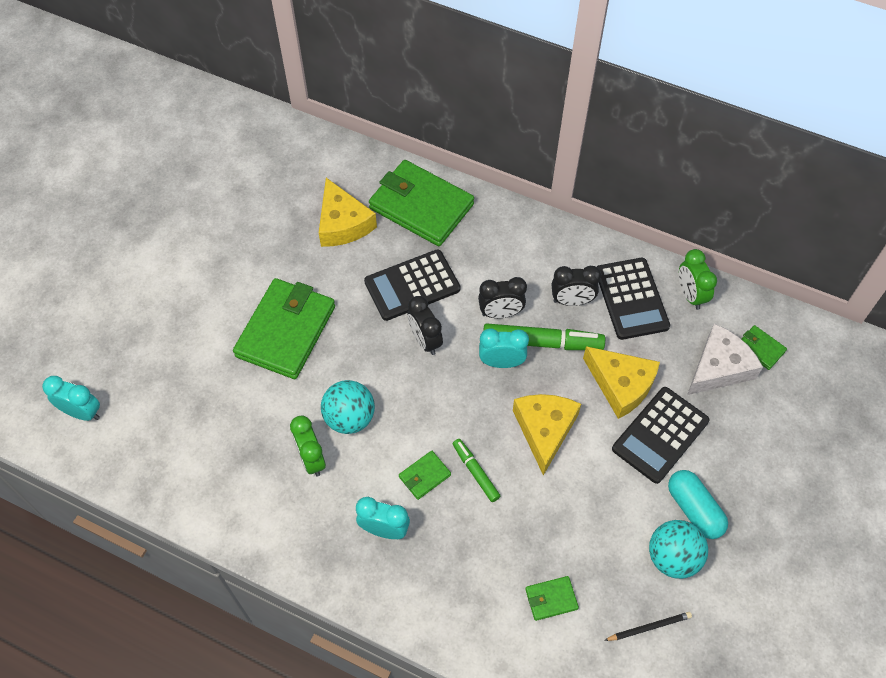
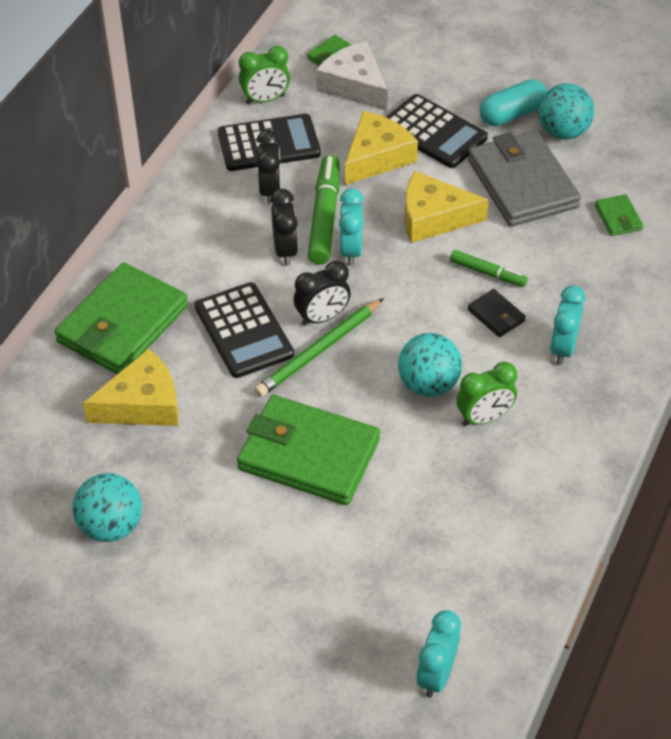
camera: 90 degrees left, 10 degrees down
green wallet [399,451,451,500] -> black wallet [468,289,526,337]
green marker [453,439,500,502] -> green marker turned 120 degrees counterclockwise [450,250,528,287]
black pencil [604,612,692,641] -> none
none -> turquoise ball [73,473,142,542]
none -> green pencil [254,298,384,397]
none -> grey wallet [468,131,581,226]

